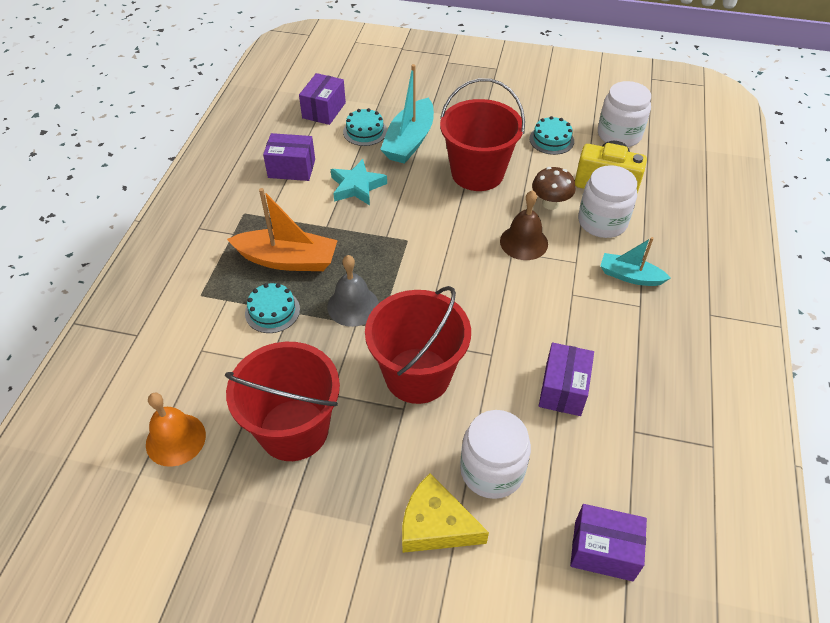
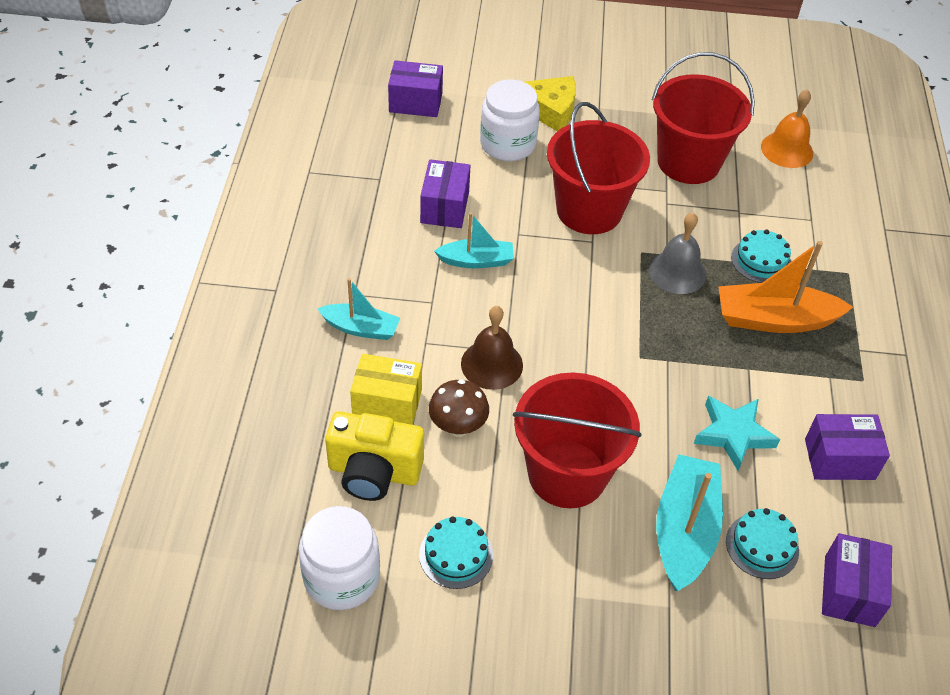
camera: 170 degrees right, 0 degrees up
white jar [578,165,637,238] -> yellow box [350,353,422,425]
none -> turquoise boat [434,212,514,269]

